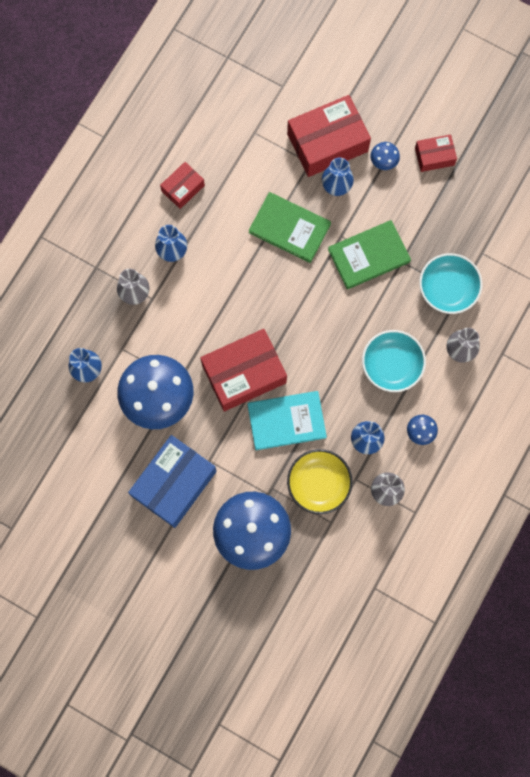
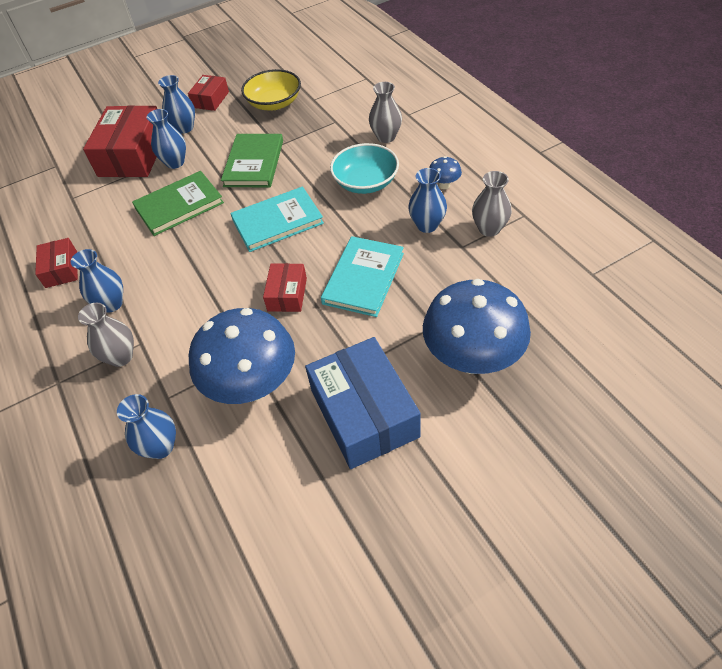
camera: 55 degrees left, 25 degrees down
red box [200,329,287,412] -> red box [263,263,307,312], size x0.52
yellow bowl [287,449,353,514] -> yellow bowl moved to [241,69,301,110]
blue mushroom [371,142,400,170] -> blue vase [158,75,195,134]
turquoise bowl [419,253,482,314] -> none
none -> turquoise book [230,186,324,252]

